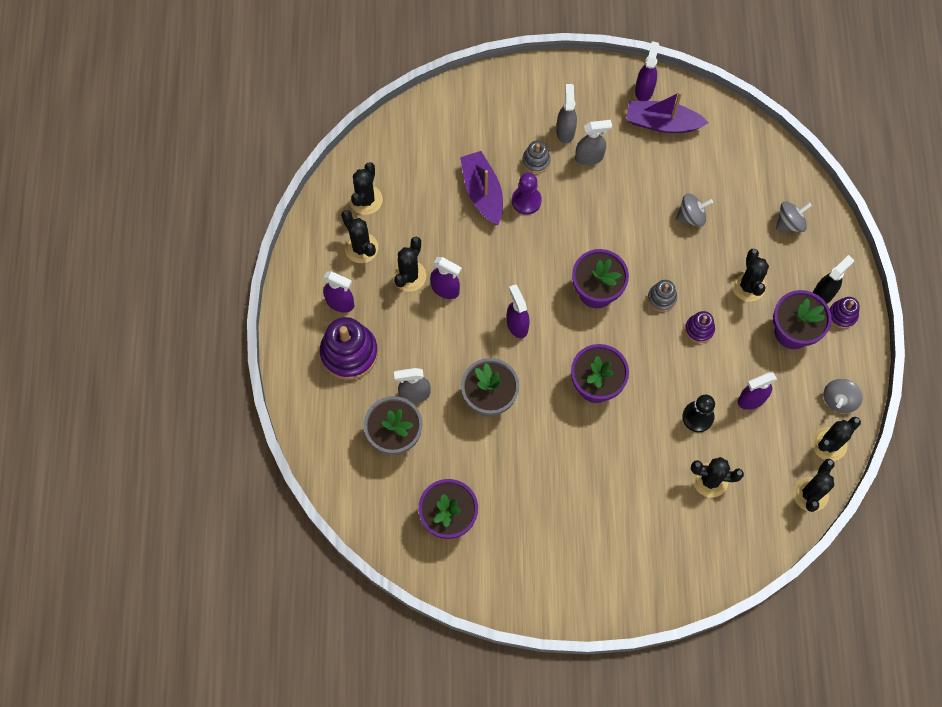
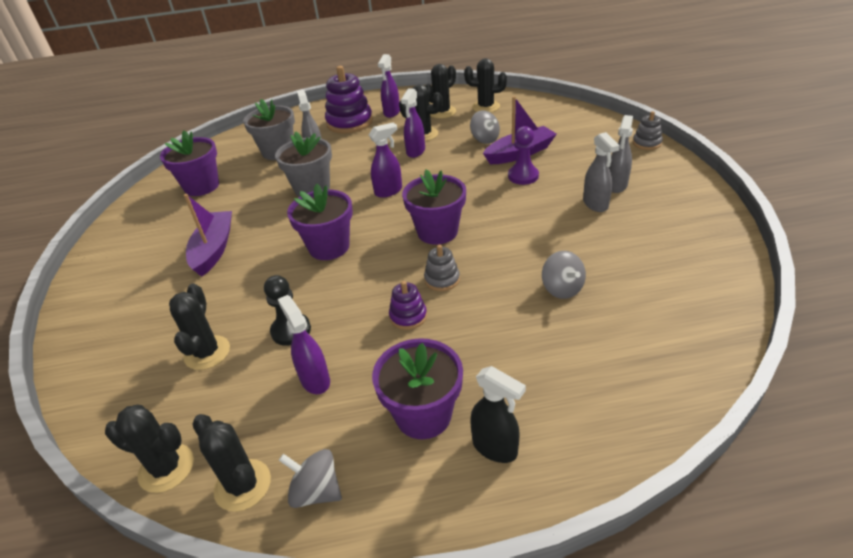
camera: 85 degrees right, 30 degrees down
grey stacking toy [522,141,551,173] -> grey stacking toy moved to [633,111,663,150]
grey spray bottle [556,84,577,144] -> grey spray bottle turned 120 degrees clockwise [609,115,633,193]
purple boat [626,92,709,133] -> purple boat moved to [184,194,232,277]
purple spray bottle [635,41,659,101] -> none
black cactus [732,249,769,302] -> none
grey spinning top [776,202,812,232] -> grey spinning top moved to [470,111,500,144]
purple stacking toy [830,297,860,329] -> none

